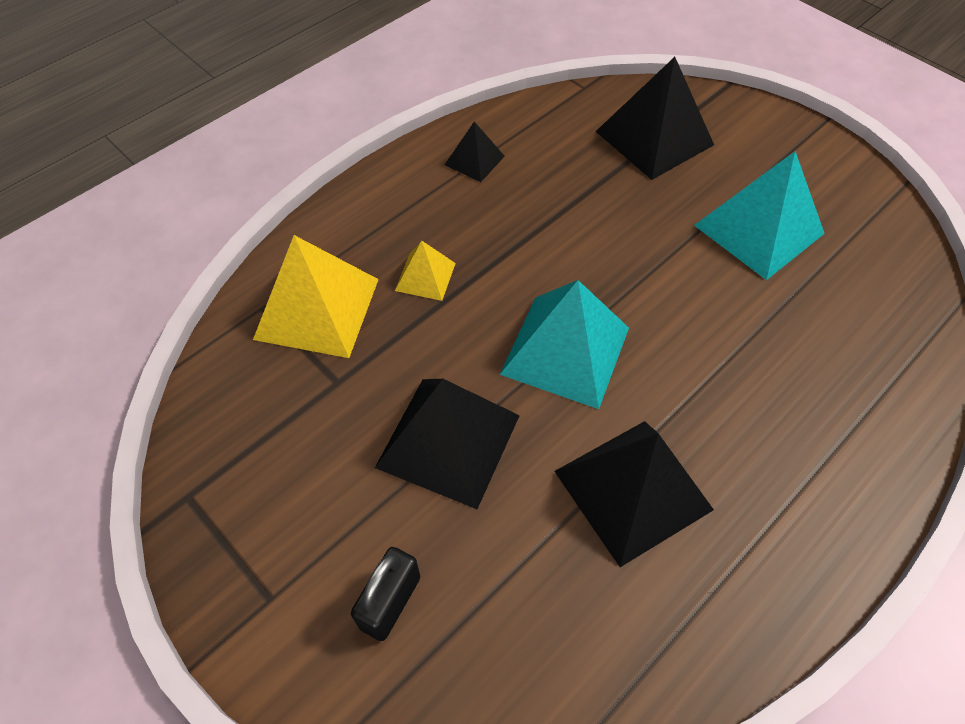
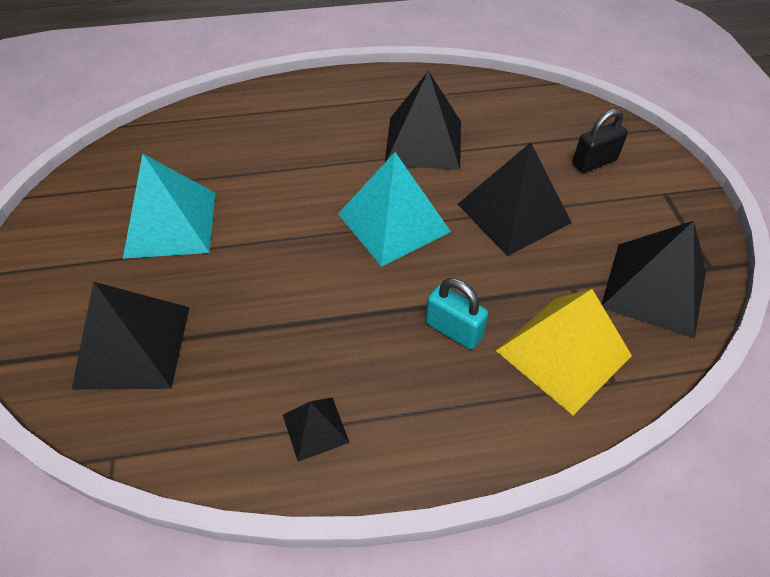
camera: 145 degrees left, 5 degrees down
yellow pyramid [395,241,456,301] -> turquoise padlock [426,278,488,350]
none -> black pyramid [602,221,706,339]

